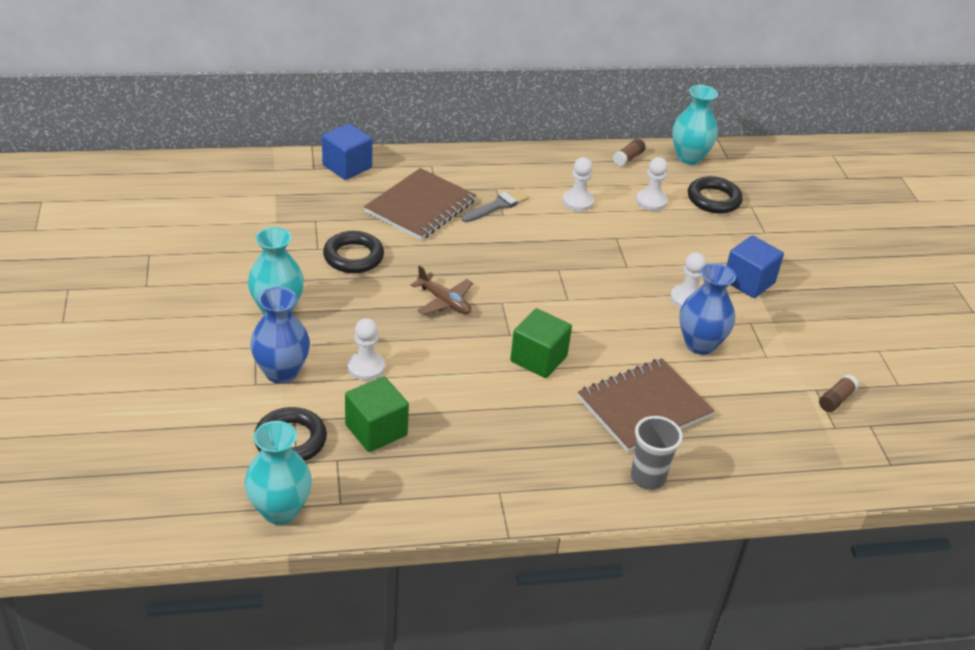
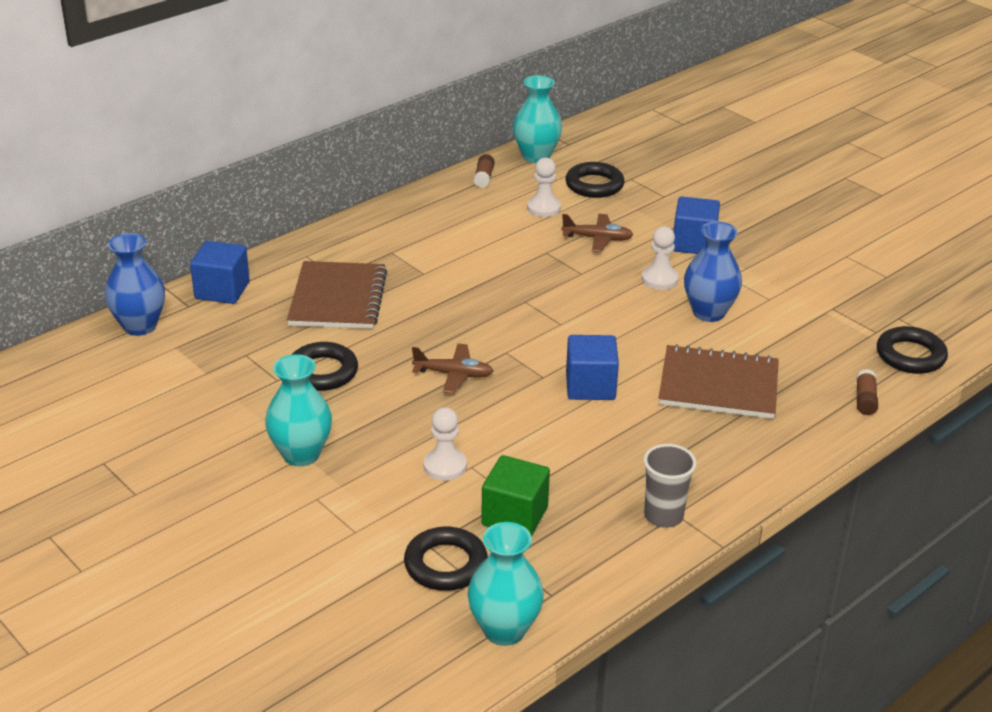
camera: 30 degrees left, 5 degrees down
blue vase [250,287,310,384] -> blue vase moved to [104,233,165,336]
grey brush [461,188,529,222] -> none
green cube [510,308,572,378] -> blue cube [566,335,619,400]
white pawn [562,157,594,211] -> none
brown notebook [578,358,714,452] -> brown notebook turned 75 degrees clockwise [659,344,779,419]
grey cup [631,416,683,490] -> grey cup moved to [643,444,697,528]
brown glue stick [819,374,859,412] -> brown glue stick moved to [856,369,878,415]
none -> brown plane [561,214,633,252]
none -> black ring [877,326,948,374]

